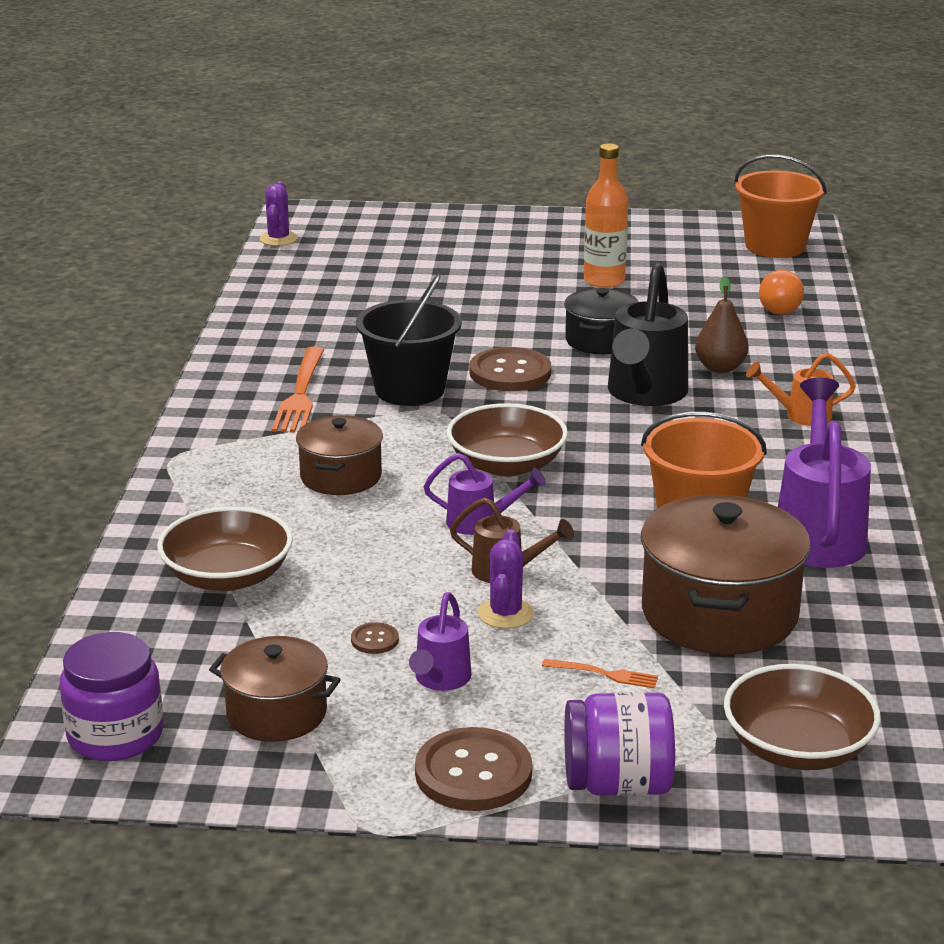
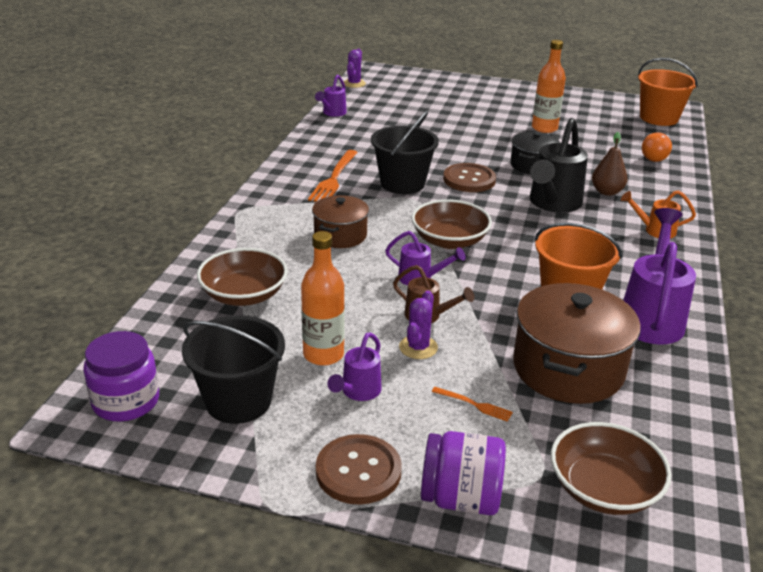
camera: 10 degrees right, 5 degrees up
brown pot [209,636,341,742] -> black bucket [182,315,285,424]
brown button [351,622,399,654] -> orange bottle [301,231,345,366]
none -> purple watering can [315,75,347,117]

